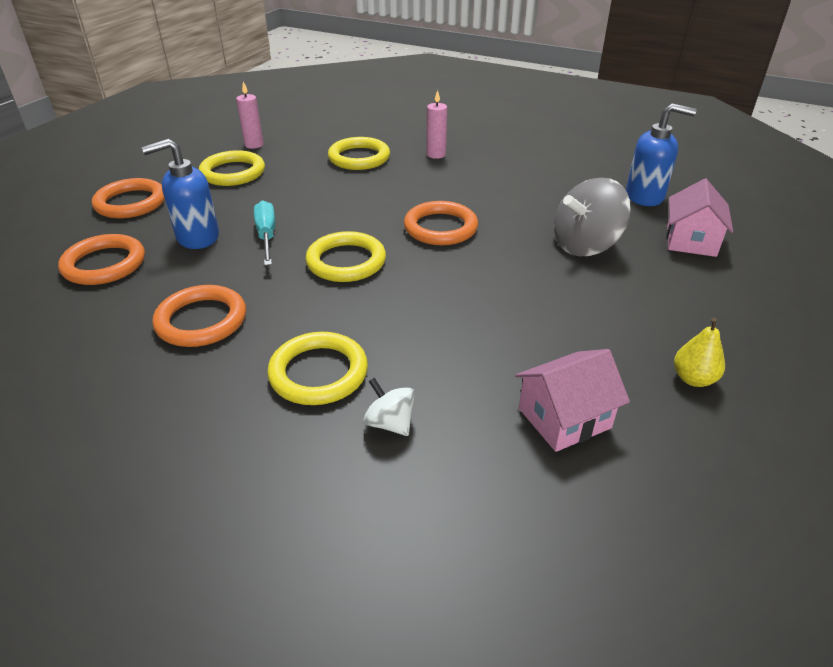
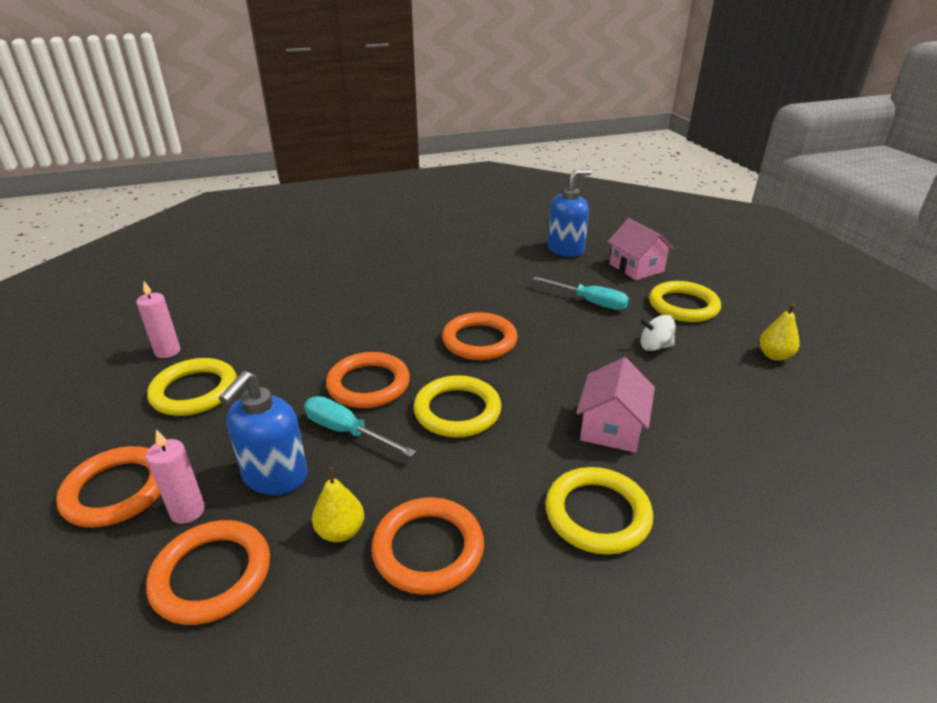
camera: 45 degrees left, 5 degrees down
yellow ring [328,137,390,170] -> yellow ring moved to [649,281,721,322]
white spinning top [363,378,415,436] -> white spinning top moved to [640,315,676,351]
pink candle [427,90,447,159] -> pink candle moved to [146,429,205,524]
pink house [515,349,630,452] -> pink house moved to [576,357,655,452]
grey spinning top [554,177,631,256] -> turquoise screwdriver [533,276,629,310]
none -> yellow pear [312,467,364,542]
none -> orange ring [326,352,410,408]

